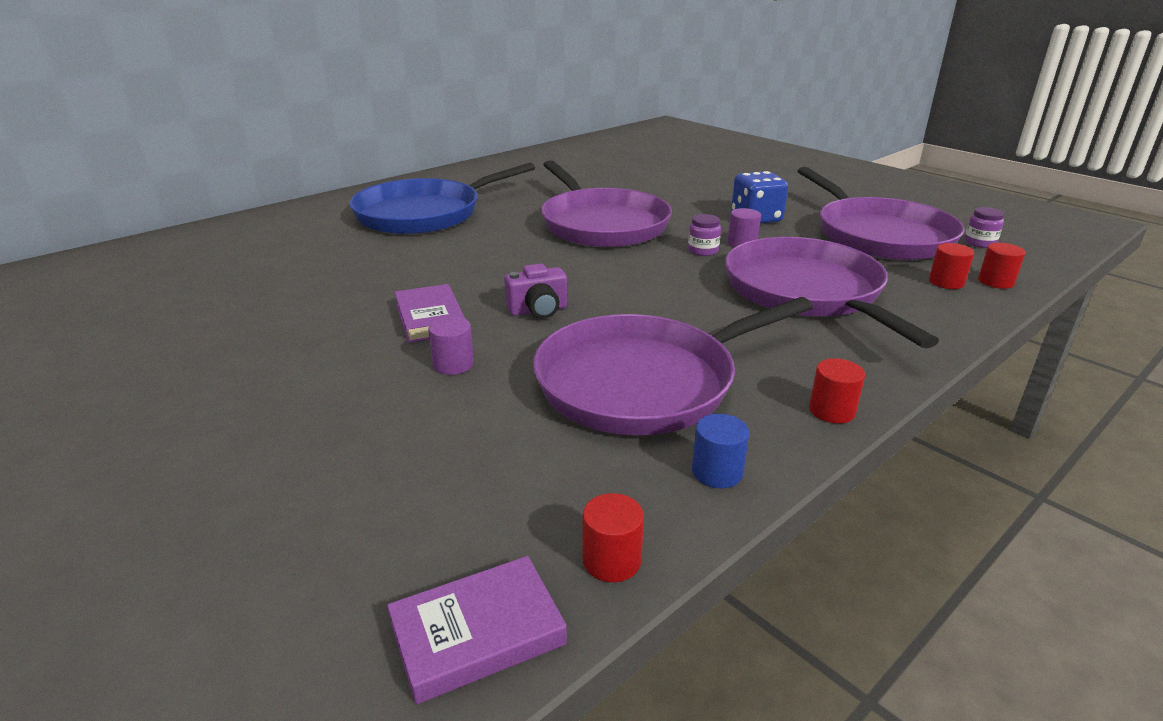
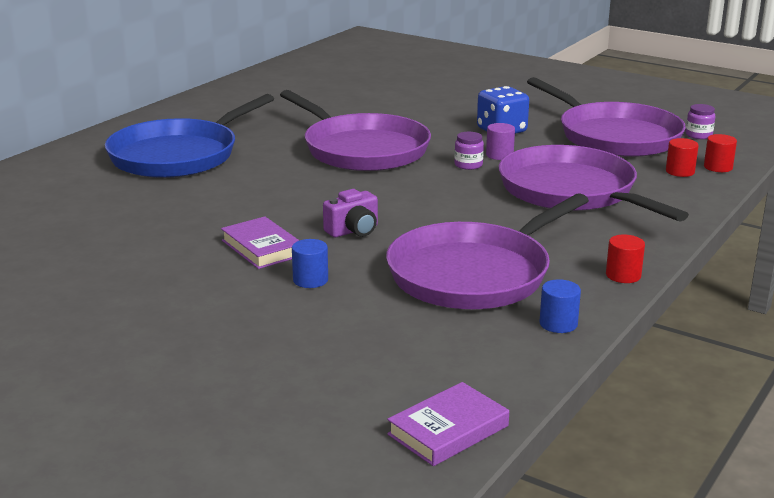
camera: 15 degrees left, 5 degrees down
purple cylinder [428,317,474,375] -> blue cylinder [292,239,328,288]
red cylinder [583,493,644,582] -> none

